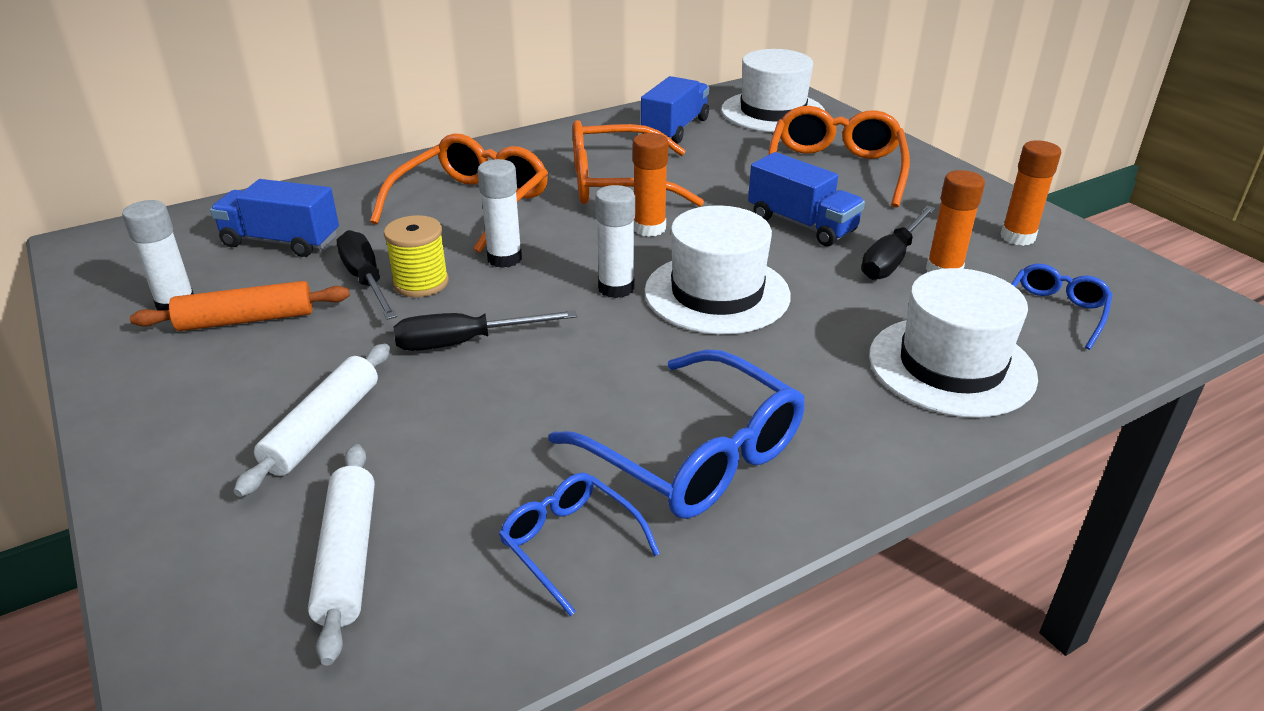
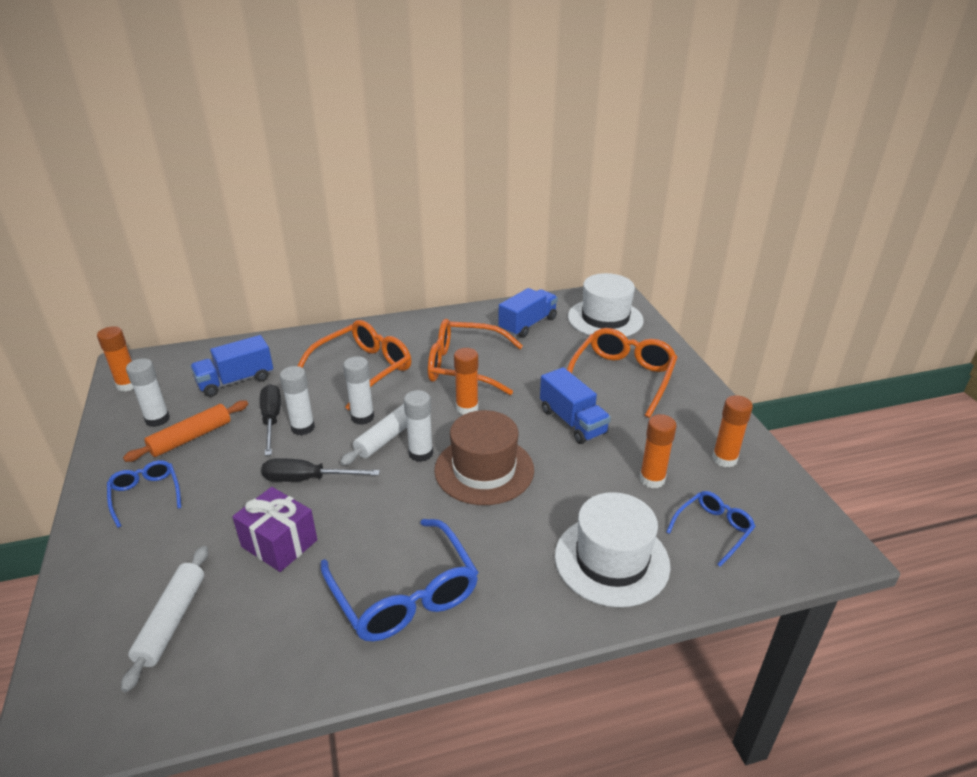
camera: 15 degrees right, 0 degrees up
orange rolling pin [130,281,350,331] -> orange rolling pin turned 45 degrees counterclockwise [123,400,248,462]
blue truck [210,179,339,257] -> blue truck turned 60 degrees counterclockwise [190,335,273,397]
white rolling pin [234,344,390,497] -> white rolling pin moved to [340,395,431,465]
yellow spool [384,215,449,297] -> white glue stick [280,366,315,435]
blue glasses [499,472,660,616] -> blue glasses moved to [107,460,181,528]
white hat [644,205,791,335] -> brown hat [434,410,534,505]
black screwdriver [861,206,935,280] -> none
none -> orange glue stick [97,326,134,392]
none -> purple gift [232,487,317,572]

